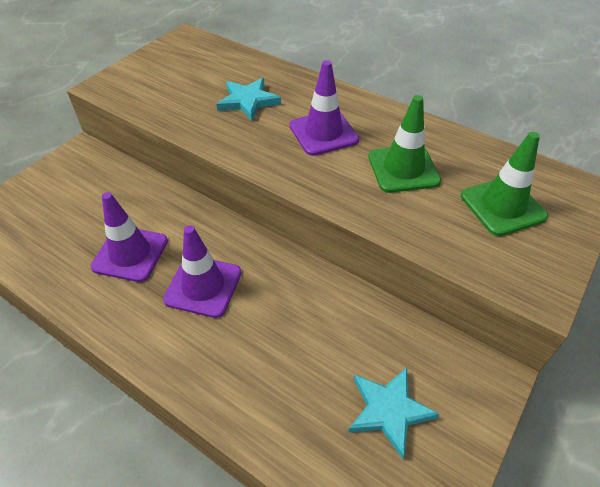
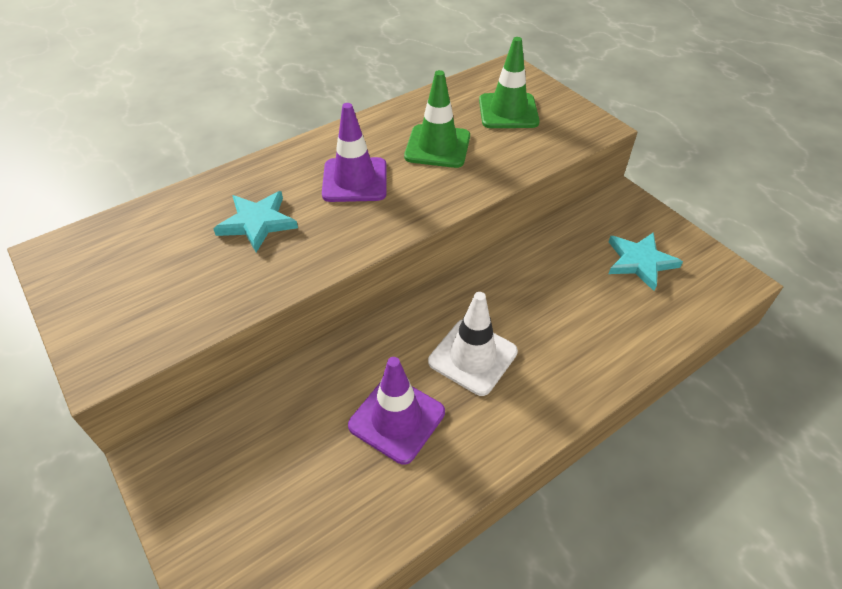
camera: 70 degrees left, 0 degrees up
purple traffic cone [163,225,242,318] -> white traffic cone [428,292,518,396]

